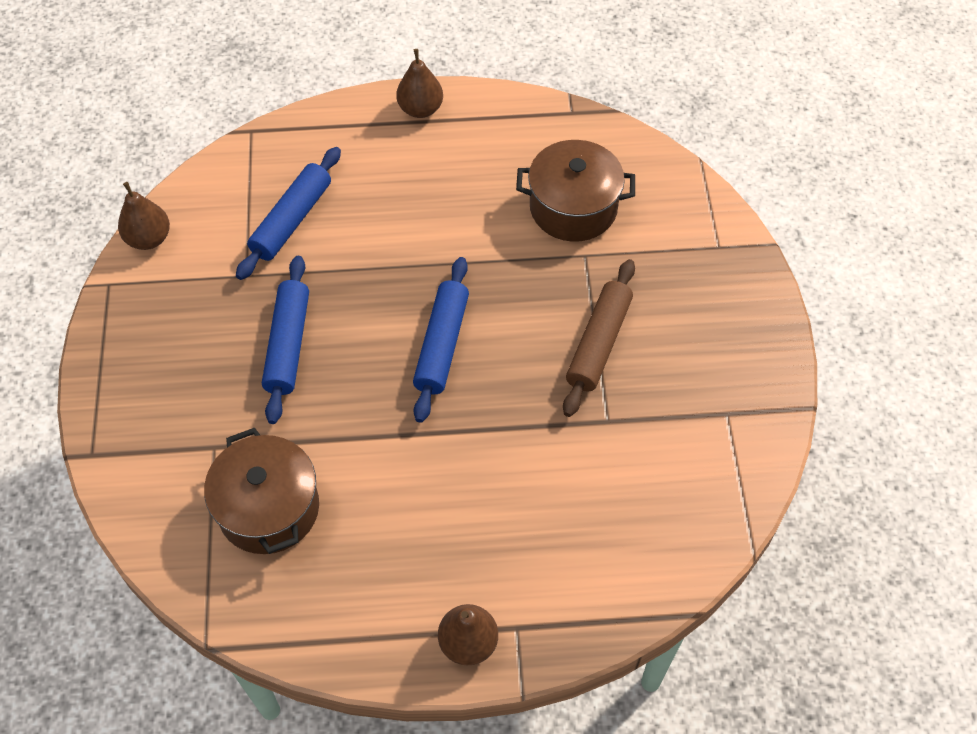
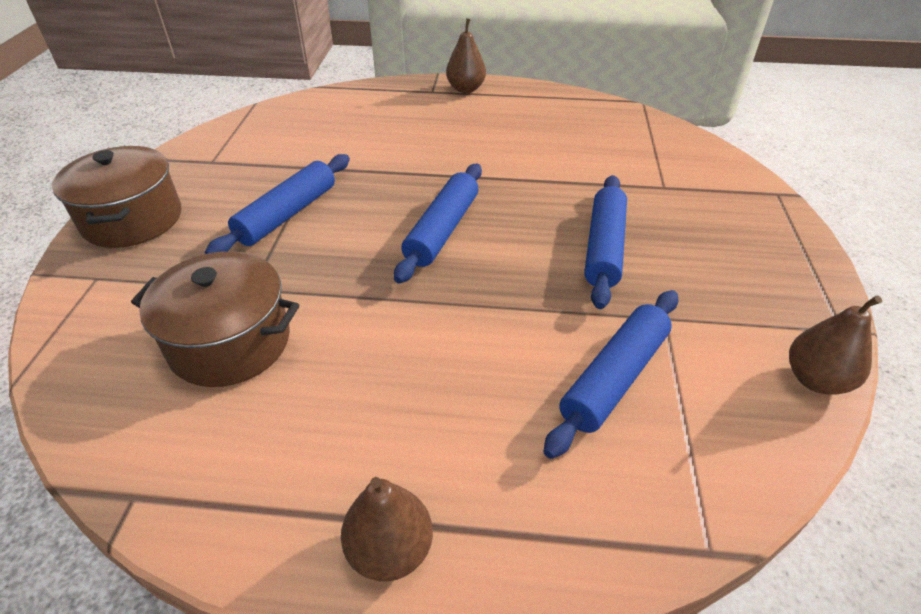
camera: 170 degrees left, 15 degrees down
brown pot [204,428,319,554] -> brown pot moved to [52,146,181,248]
brown rolling pin [563,259,635,417] -> blue rolling pin [205,154,350,254]

